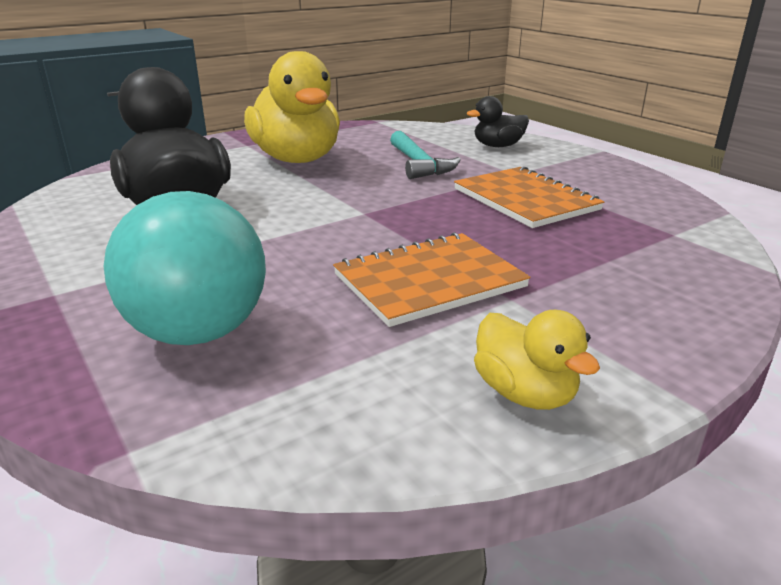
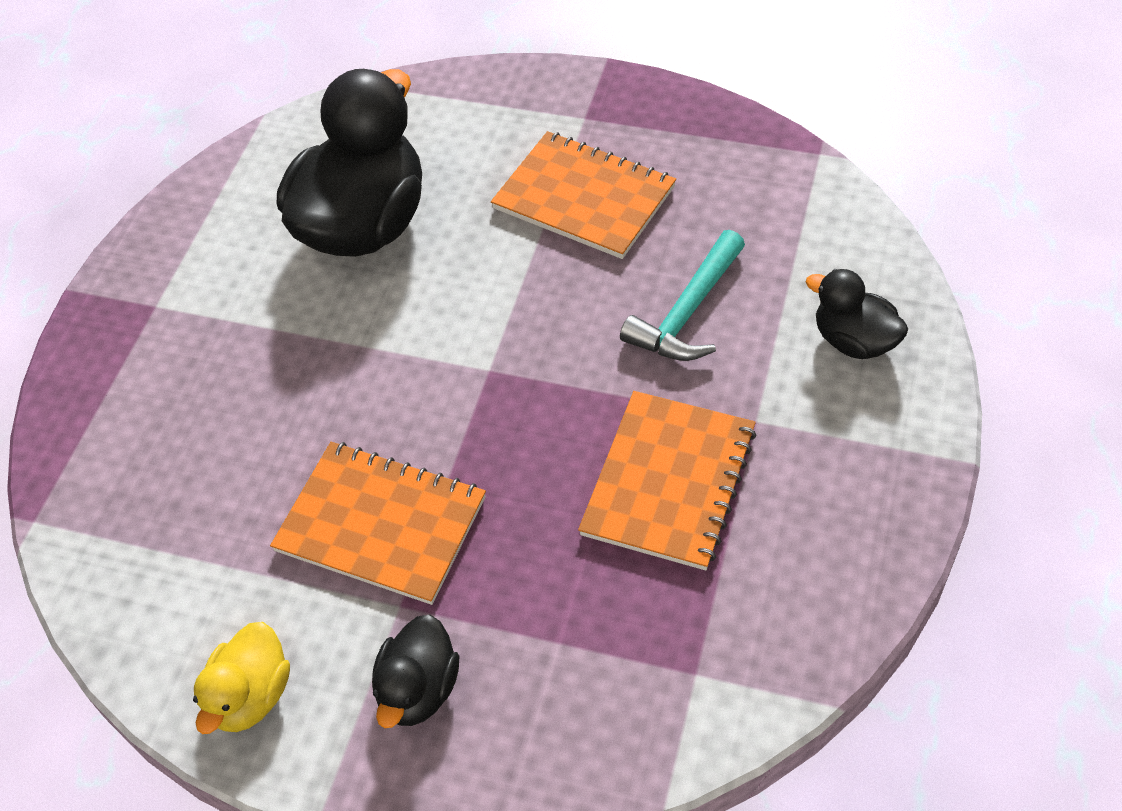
camera: 55 degrees right, 25 degrees up
turquoise light bulb [104,191,266,345] -> none
yellow duck [244,51,340,163] -> orange notebook [491,131,676,259]
none -> black duck [372,615,460,728]

